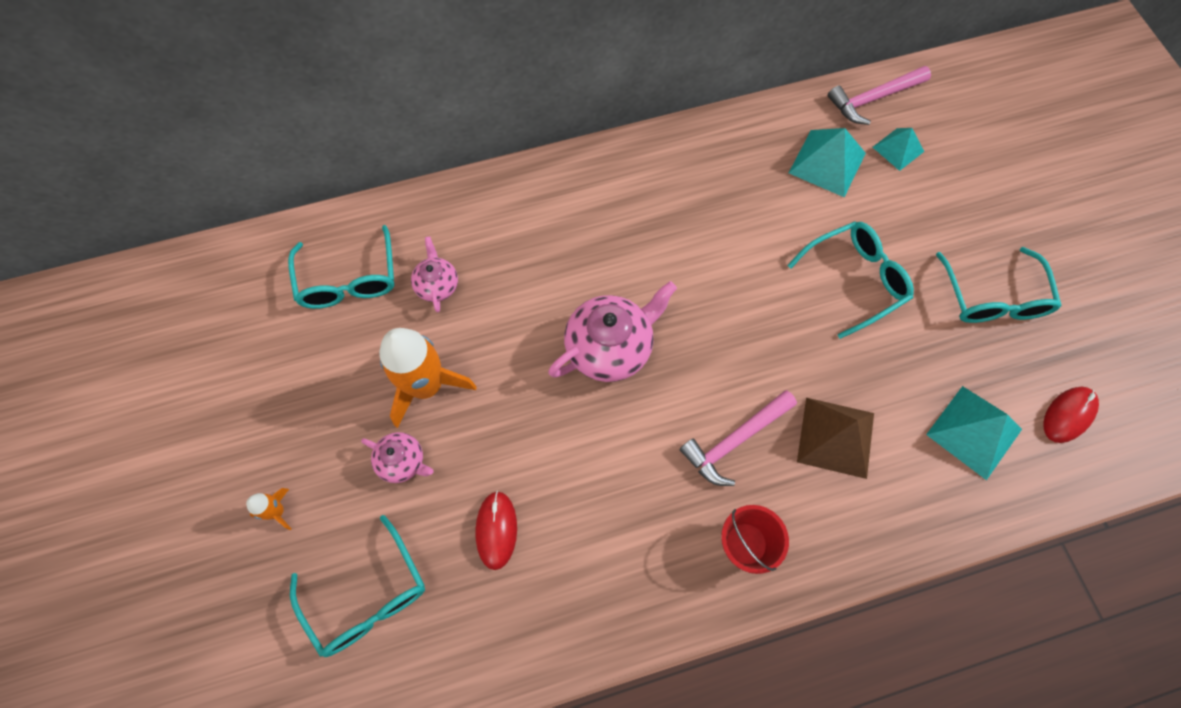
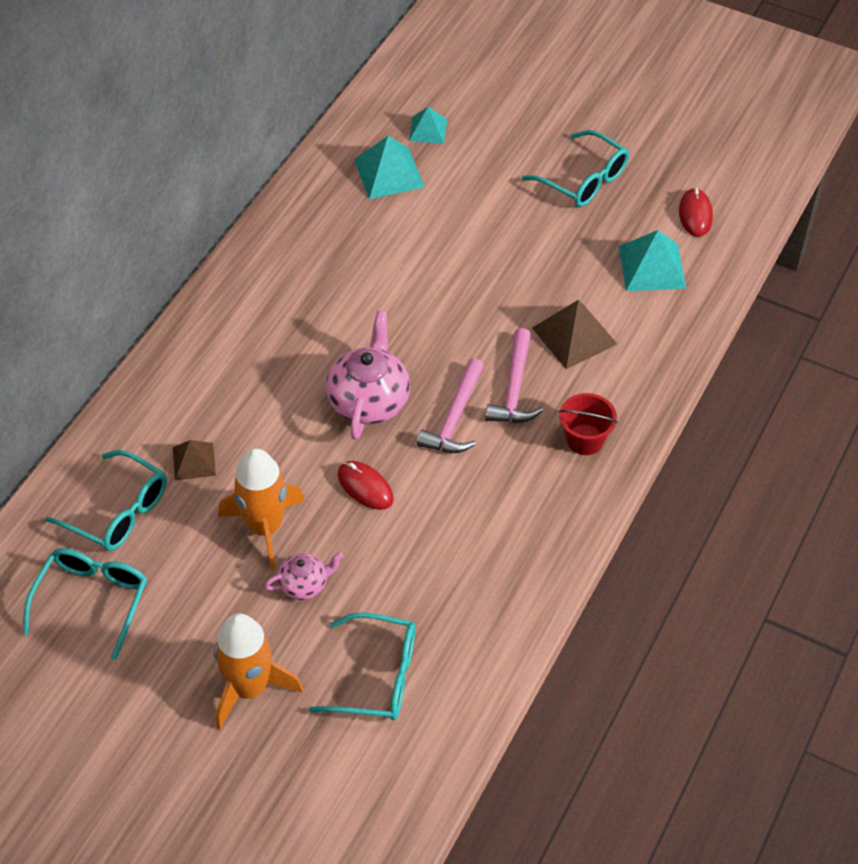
camera: 45 degrees left, 15 degrees down
orange rocket [246,488,292,530] -> orange rocket [214,613,303,730], size x2.23
pink teapot [411,236,458,313] -> brown pyramid [173,440,216,481]
red mouse [475,491,517,570] -> red mouse moved to [338,461,394,510]
turquoise glasses [788,221,914,339] -> turquoise glasses moved to [23,548,147,660]
pink hammer [828,66,931,125] -> pink hammer moved to [417,358,484,453]

